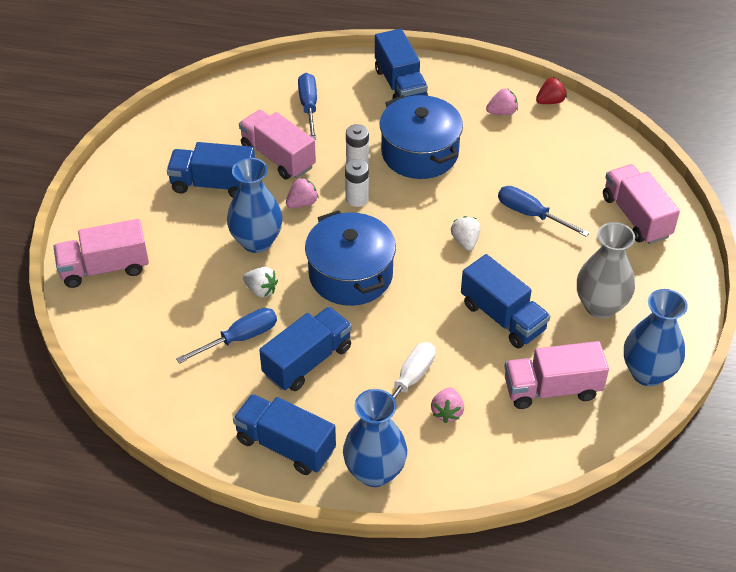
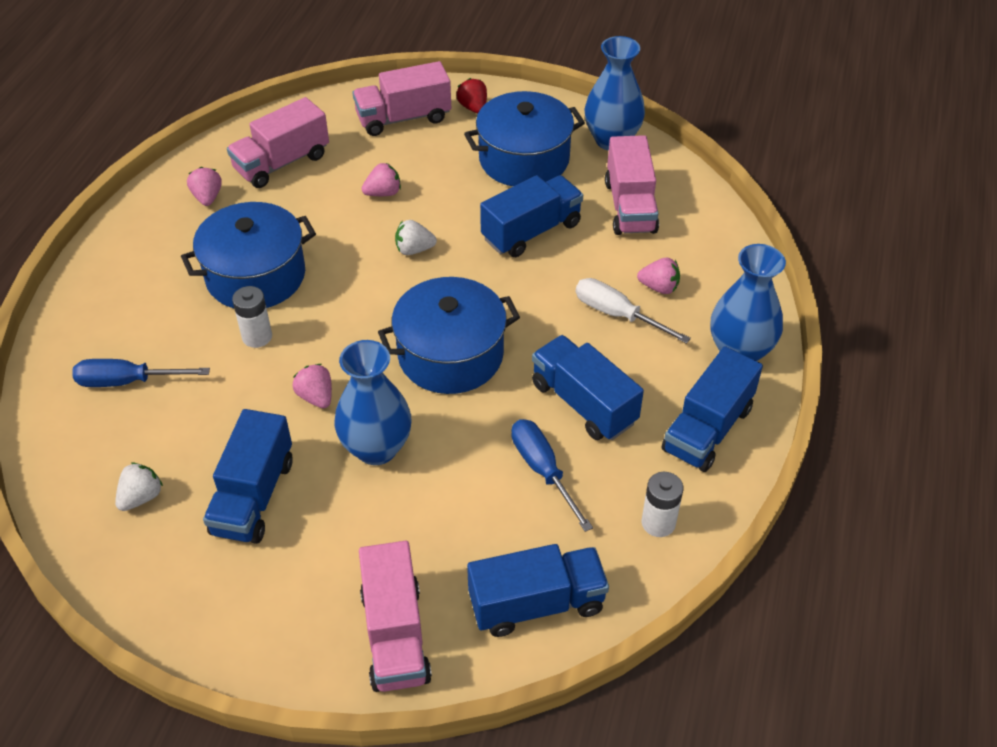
camera: 85 degrees left, 0 degrees up
pink truck [239,110,316,180] -> pink truck moved to [227,97,329,188]
white strawberry [243,267,278,297] -> white strawberry moved to [115,463,163,511]
white battery [345,159,369,207] -> white battery moved to [641,472,683,537]
blue truck [375,29,428,99] -> blue truck moved to [467,544,609,637]
blue screwdriver [498,186,589,237] -> pink strawberry [362,163,401,196]
red strawberry [536,77,567,104] -> red strawberry moved to [456,78,487,113]
grey vase [577,222,635,319] -> blue pot [464,91,585,187]

